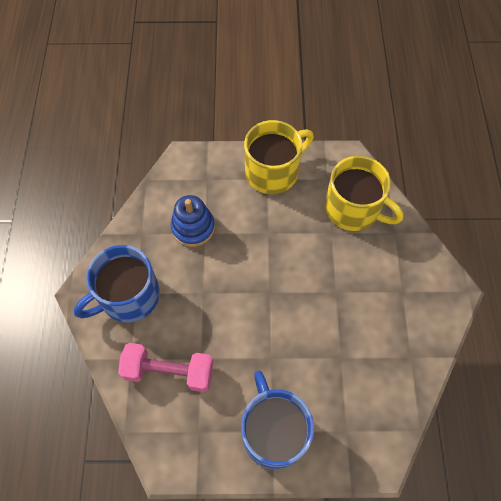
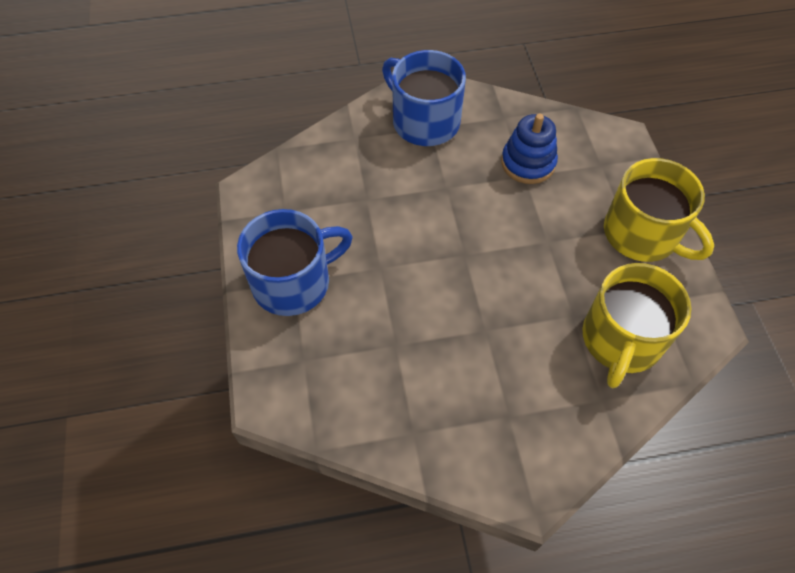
camera: 80 degrees right, 5 degrees down
pink dumbbell [118,343,213,392] -> none

